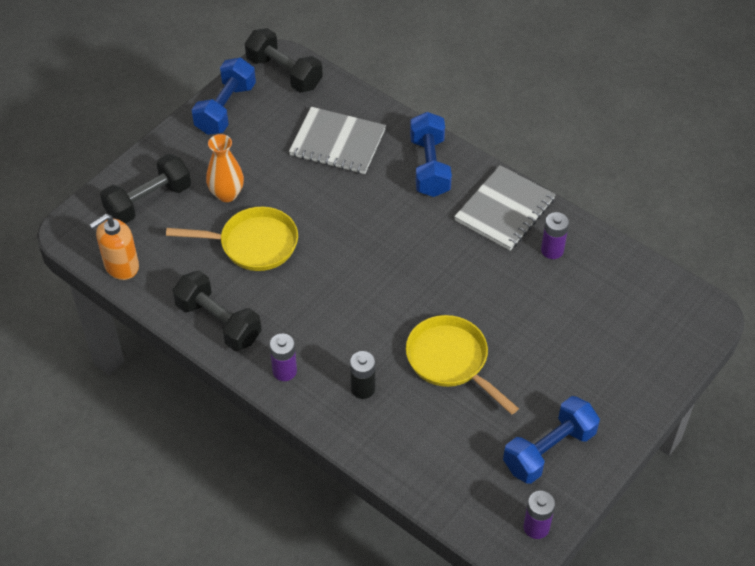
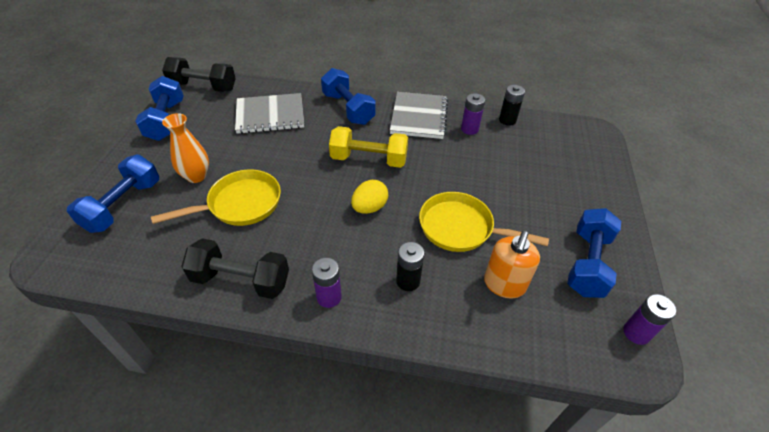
camera: 30 degrees left, 5 degrees down
orange soap dispenser [90,214,139,280] -> orange soap dispenser moved to [484,231,540,298]
black dumbbell [100,154,191,224] -> blue dumbbell [67,155,159,233]
none -> yellow dumbbell [329,126,408,168]
none -> yellow egg [351,180,388,214]
none -> black battery [499,85,525,126]

